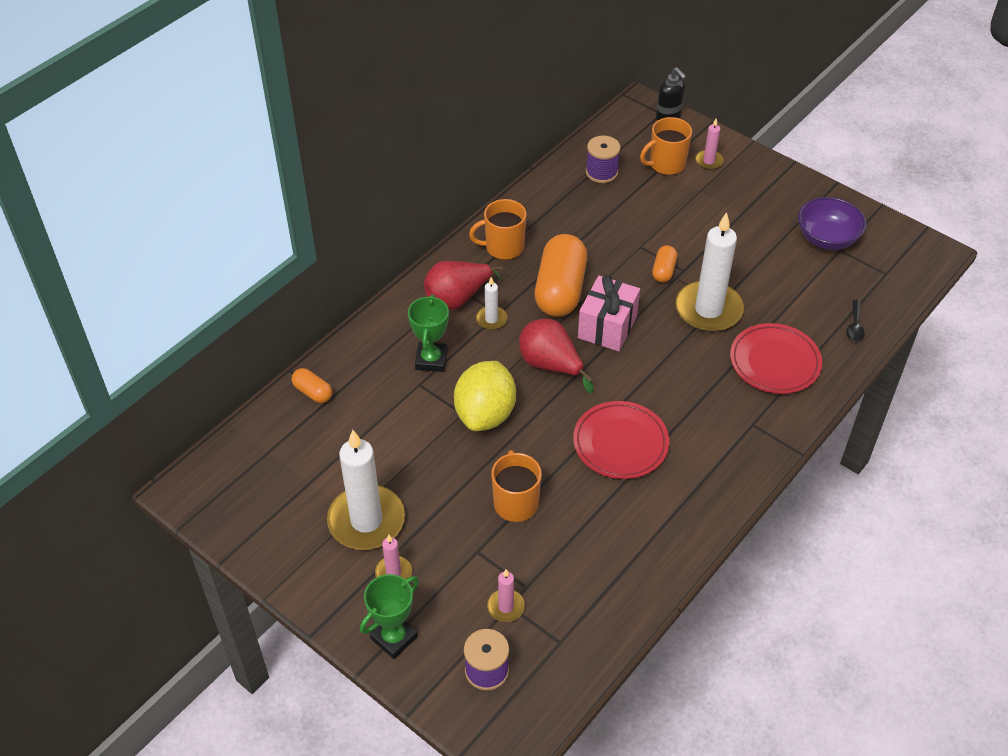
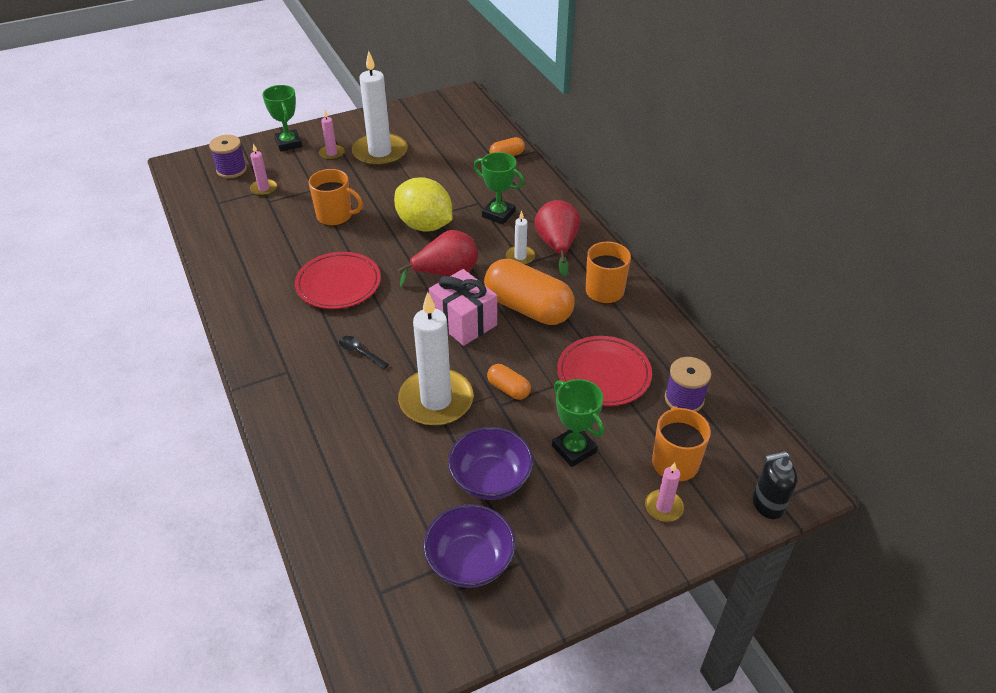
camera: 115 degrees right, 5 degrees down
red plate [730,323,822,394] -> red plate moved to [557,336,652,406]
black spoon [846,300,865,342] -> black spoon moved to [339,336,389,369]
none -> purple bowl [448,427,533,500]
none -> green trophy [552,379,604,467]

